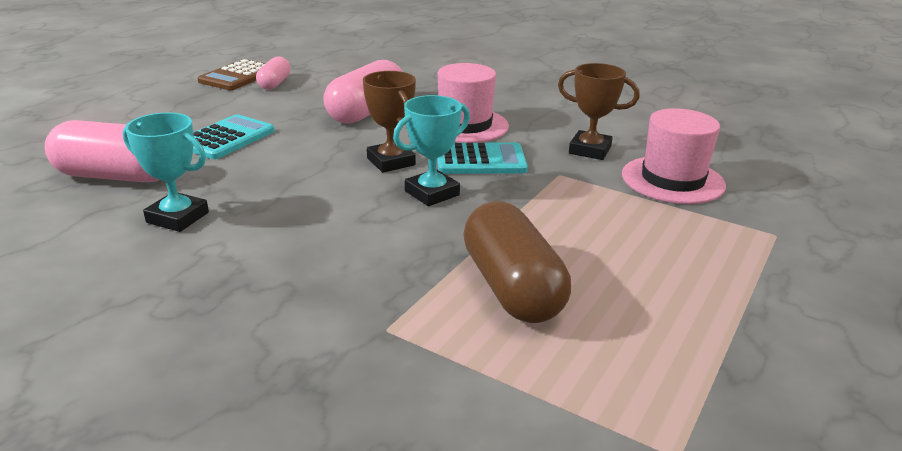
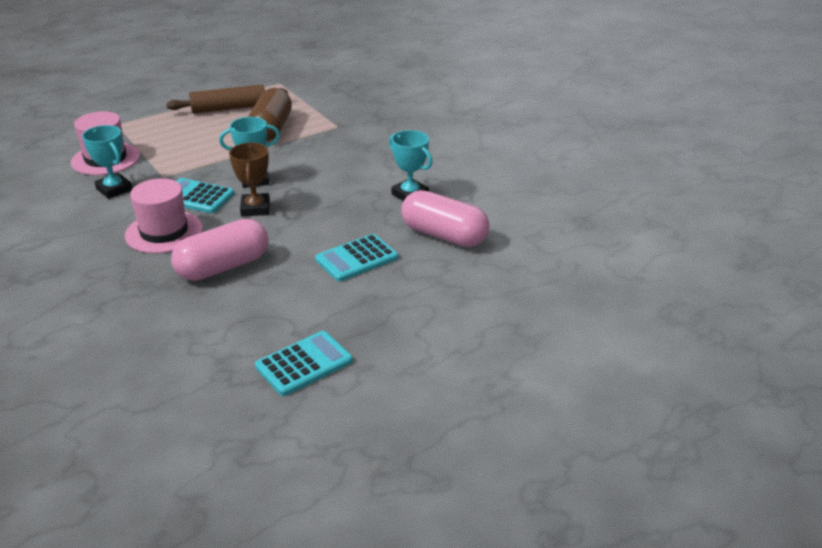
camera: 155 degrees left, 5 degrees up
brown calculator [198,59,266,90] -> turquoise calculator [255,331,353,396]
pink capsule [256,56,291,90] -> none
brown trophy [558,63,640,160] -> turquoise trophy [82,125,132,199]
none -> brown rolling pin [166,85,288,114]

